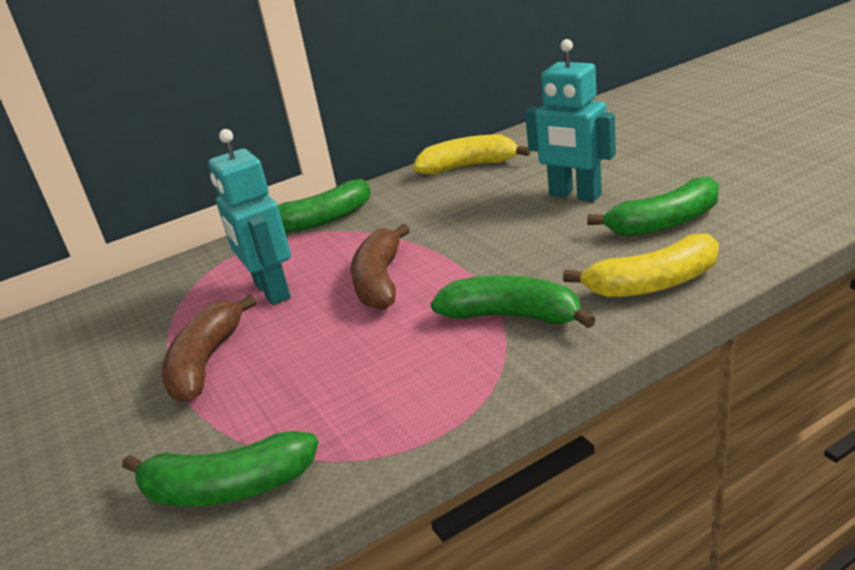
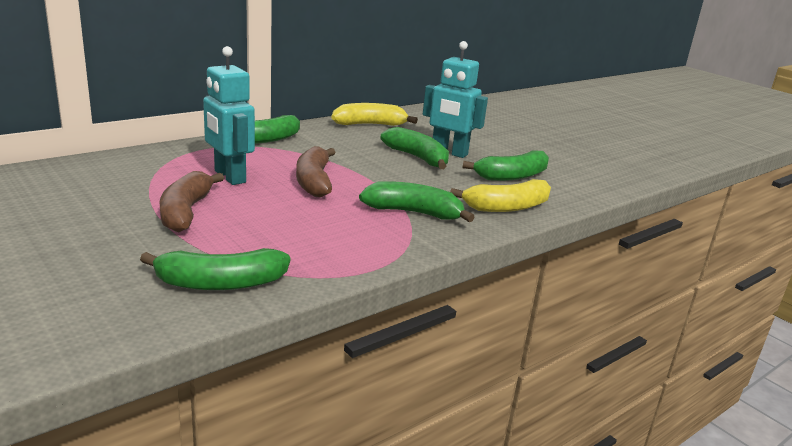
camera: 15 degrees left, 5 degrees down
none -> green banana [380,127,449,169]

